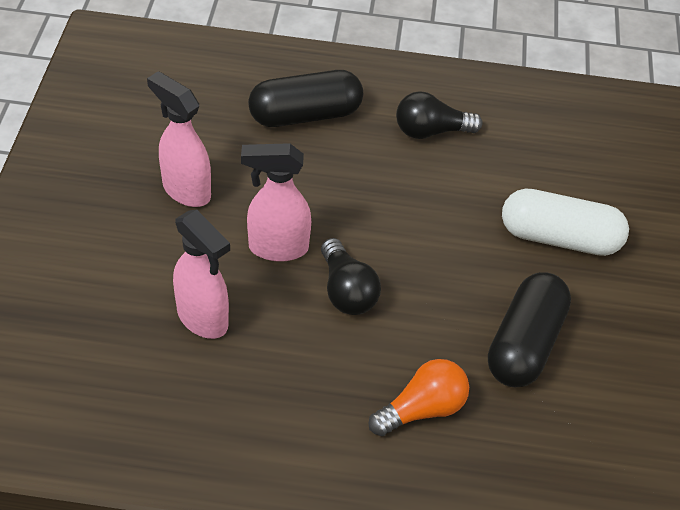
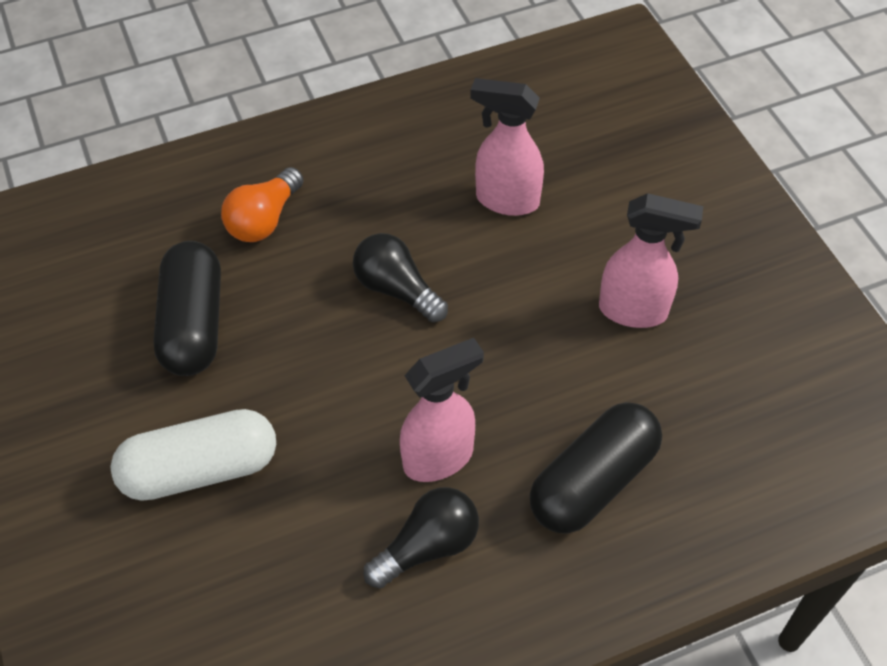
camera: 155 degrees right, 5 degrees up
pink spray bottle [241,143,311,262] -> pink spray bottle moved to [400,338,484,482]

